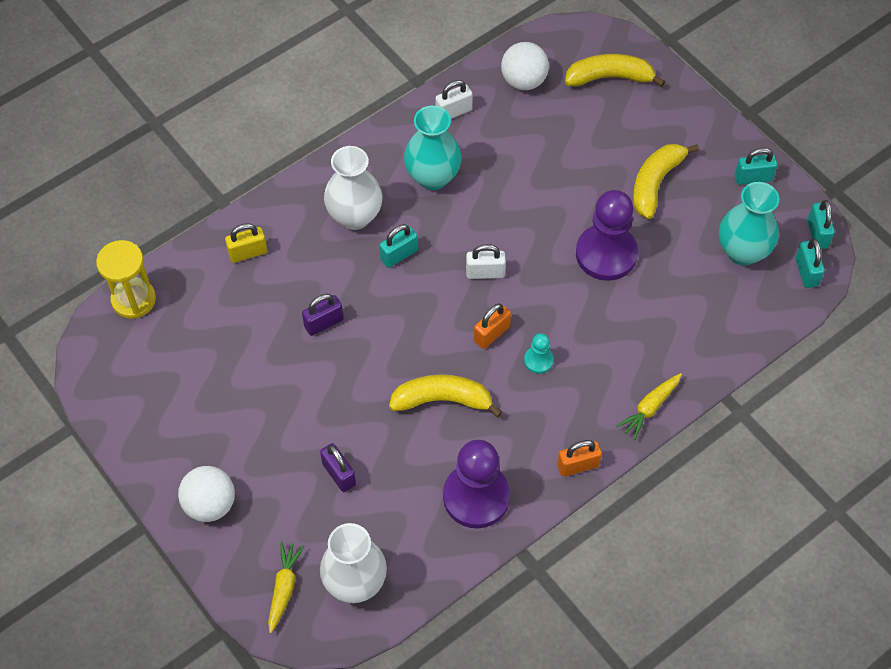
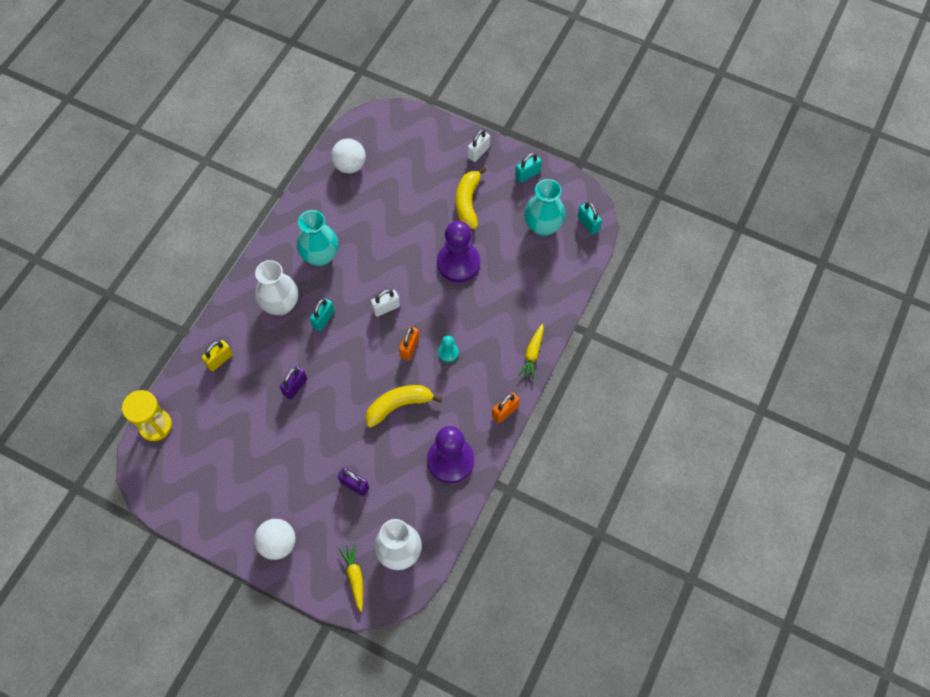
camera: 25 degrees left, 5 degrees up
white padlock [435,80,473,118] -> white padlock moved to [468,129,490,162]
yellow banana [565,54,665,87] -> none
turquoise padlock [807,200,835,249] -> none

